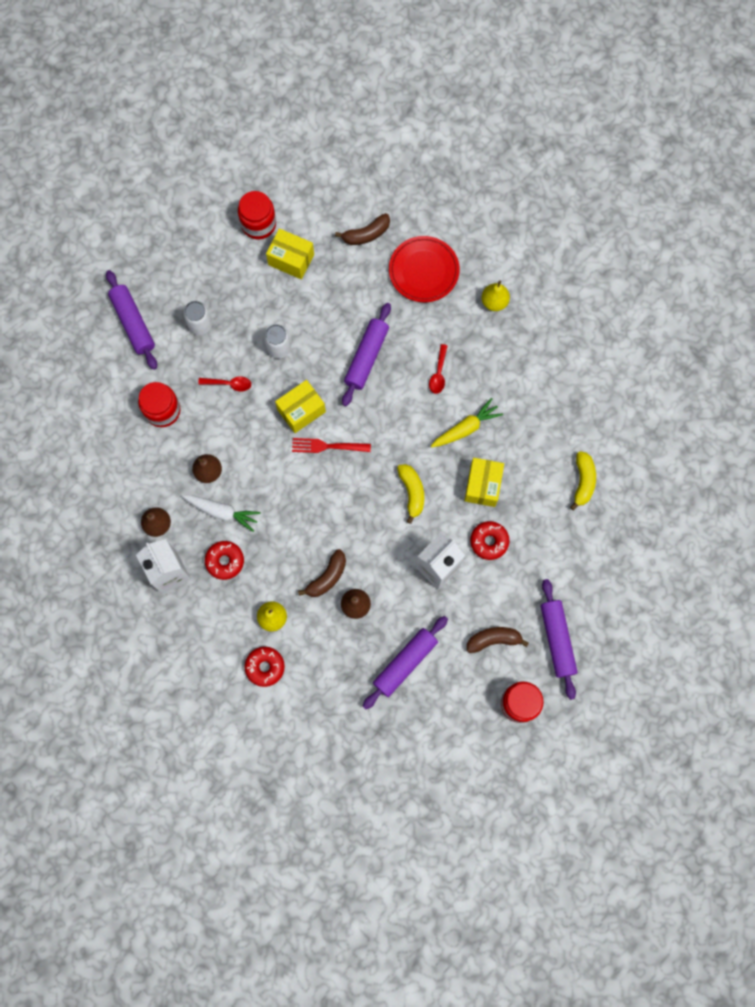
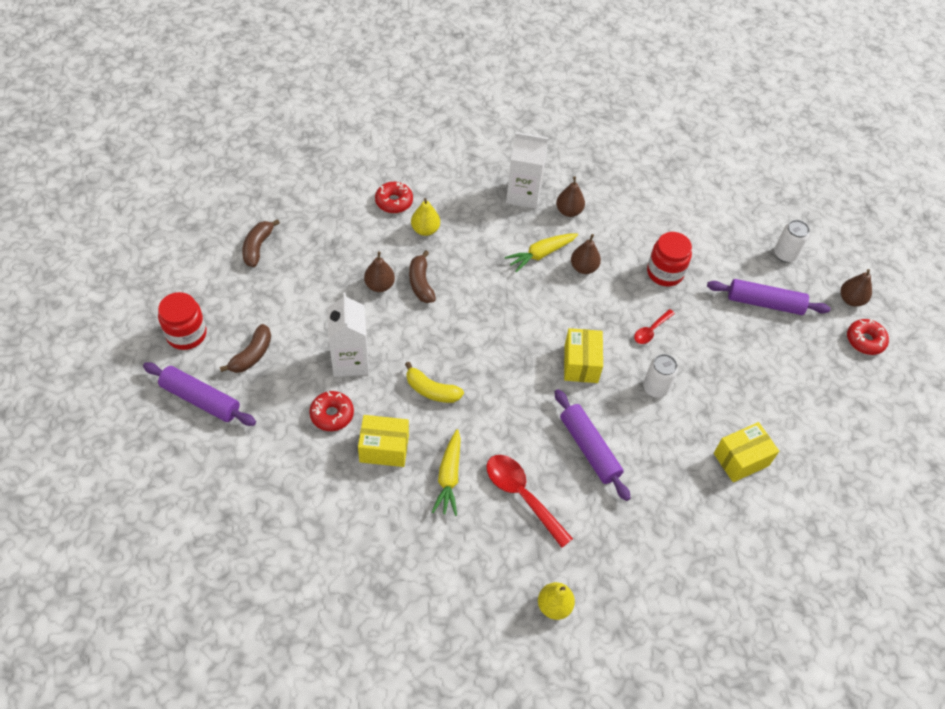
camera: 125 degrees right, 20 degrees down
white carrot [182,495,261,532] -> yellow carrot [505,233,578,272]
white can [183,301,212,336] -> white can moved to [774,220,810,263]
red donut [205,541,244,580] -> red donut moved to [847,319,889,355]
red jar [238,191,276,239] -> none
red fork [292,438,371,453] -> none
brown banana [335,213,390,245] -> brown banana moved to [242,219,280,267]
purple rolling pin [362,616,448,709] -> none
red plate [389,236,460,302] -> none
red spoon [429,344,448,394] -> red spoon [487,455,573,548], size x1.80
yellow box [464,458,504,507] -> yellow box turned 45 degrees counterclockwise [358,415,409,467]
yellow banana [570,451,596,510] -> none
none -> brown pear [841,269,872,307]

